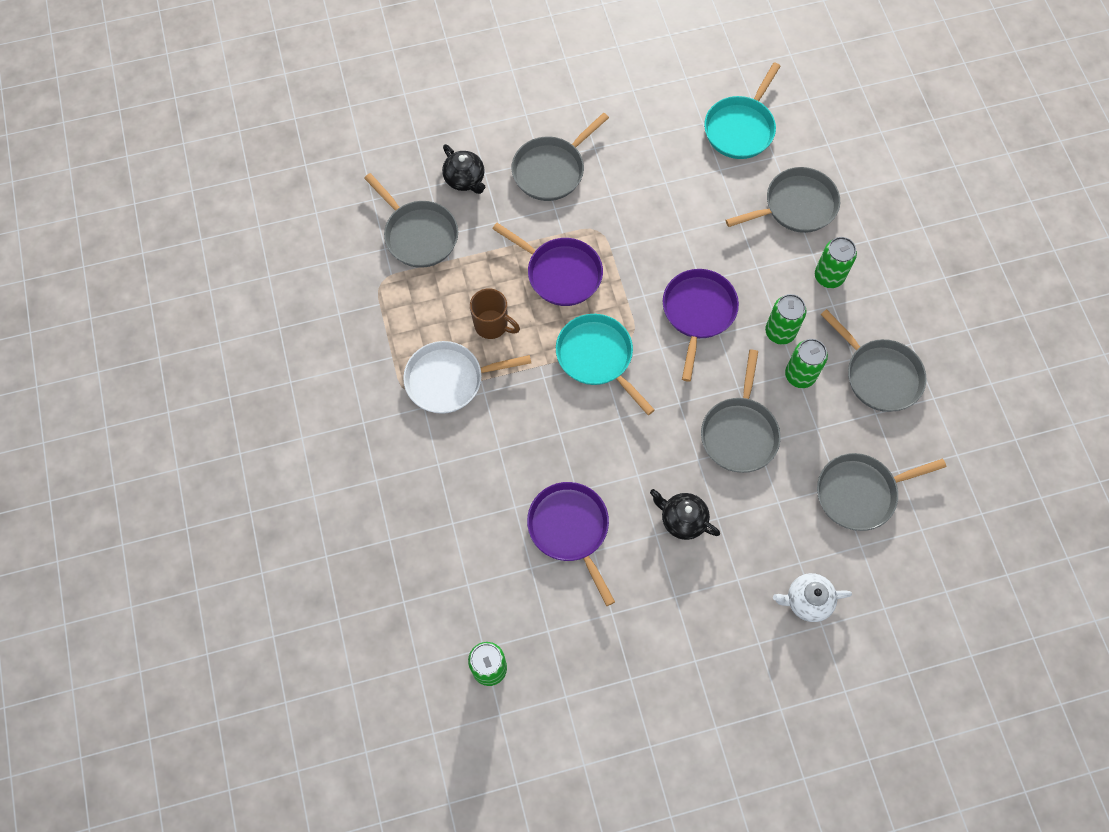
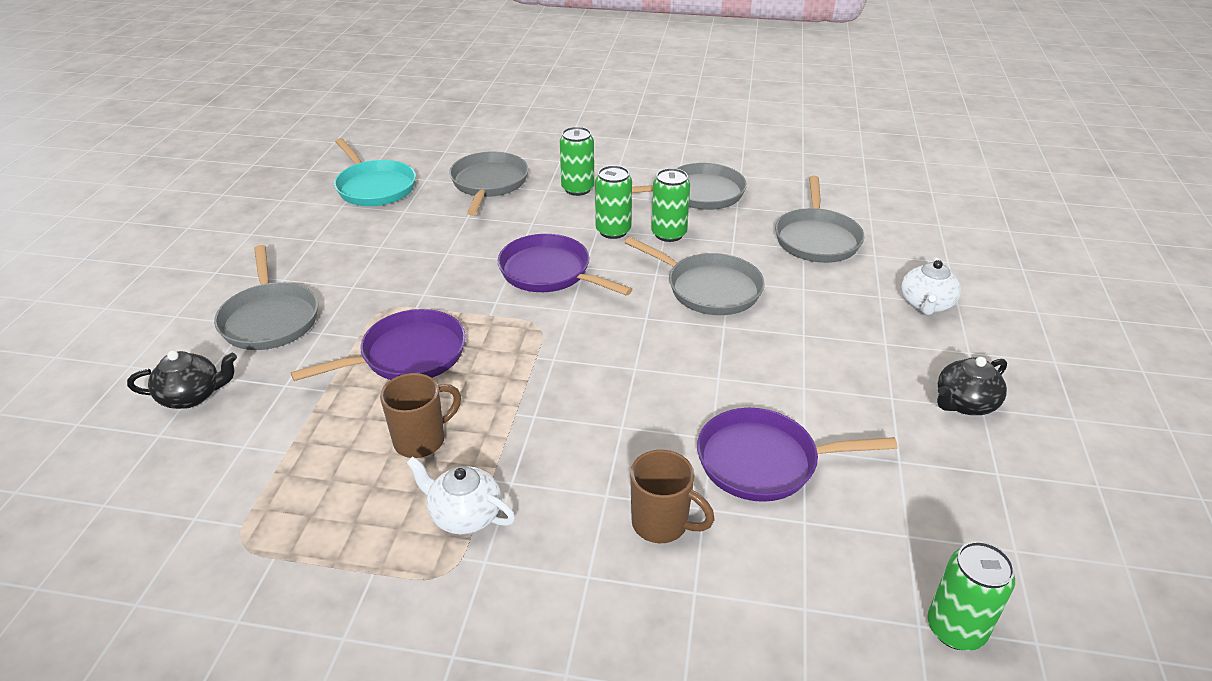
camera: 65 degrees left, 30 degrees down
grey pan [364,173,458,268] -> none
white pan [403,341,531,414] -> white teapot [407,456,515,534]
turquoise pan [556,314,655,415] -> none
black teapot [650,489,720,540] -> black teapot moved to [937,357,1007,415]
none -> brown mug [630,450,715,543]

